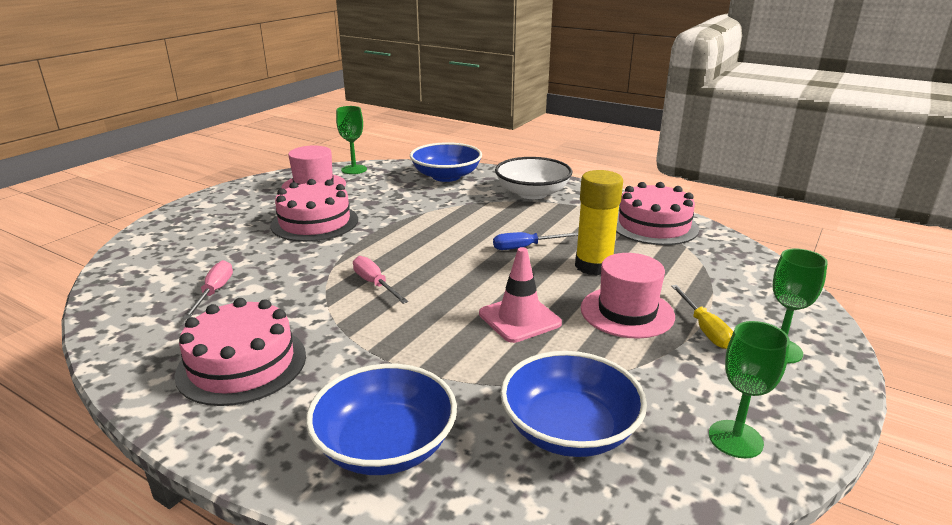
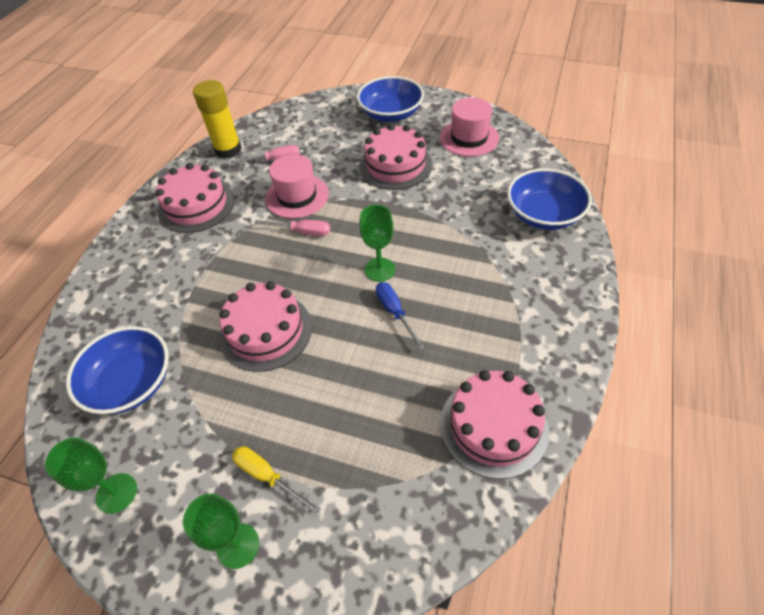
camera: 80 degrees right, 25 degrees up
blue bowl [306,364,457,475] -> blue bowl moved to [357,76,424,122]
green goblet [336,106,367,174] -> green goblet moved to [359,205,395,282]
pink screwdriver [353,256,408,304] -> pink screwdriver turned 60 degrees clockwise [254,220,330,236]
pink traffic cone [479,247,562,343] -> pink cake [219,281,312,372]
white bowl [495,157,572,199] -> none
yellow glue stick [575,170,623,276] -> yellow glue stick moved to [193,80,242,159]
pink hat [581,253,675,339] -> pink hat moved to [265,154,329,219]
yellow screwdriver [671,285,734,349] -> yellow screwdriver turned 60 degrees clockwise [232,446,321,515]

